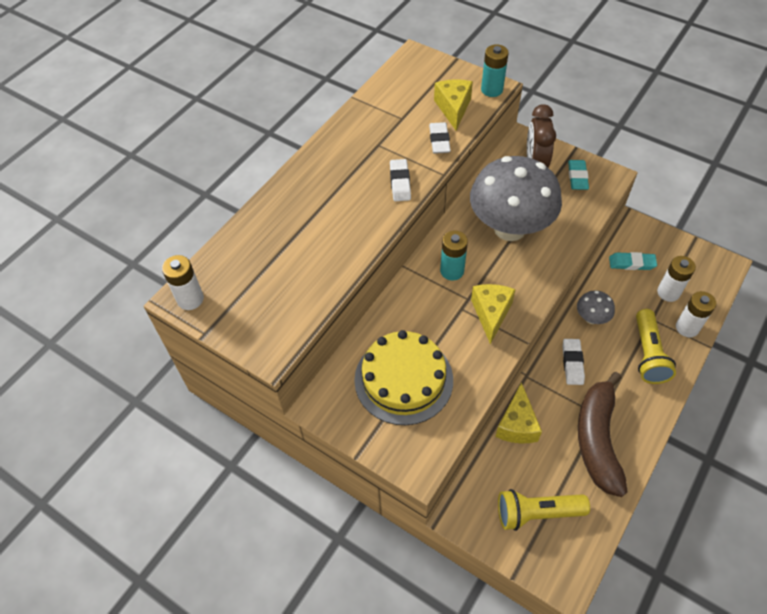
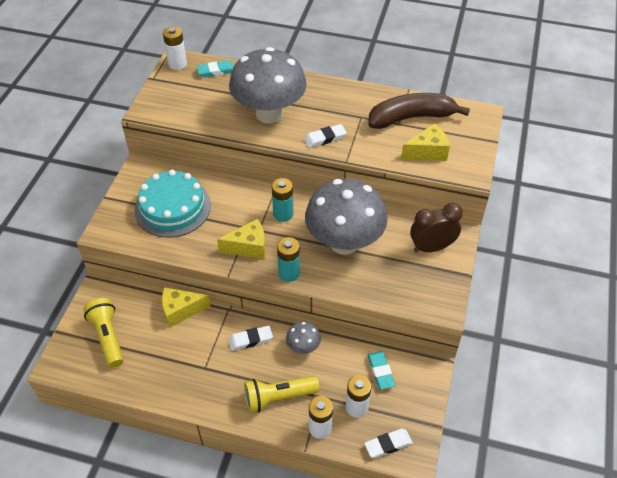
camera: 70 degrees right, 5 degrees down
yellow cake [354,330,453,425] -> turquoise cake [134,170,211,238]
white eraser [429,122,451,154] -> white eraser moved to [364,429,413,458]
turquoise battery [481,44,509,97] -> turquoise battery moved to [277,237,300,282]
turquoise eraser [568,160,589,190] -> turquoise eraser moved to [196,60,234,78]
brown banana [578,372,627,497] -> brown banana moved to [368,93,470,129]
none -> grey mushroom [229,47,307,123]

